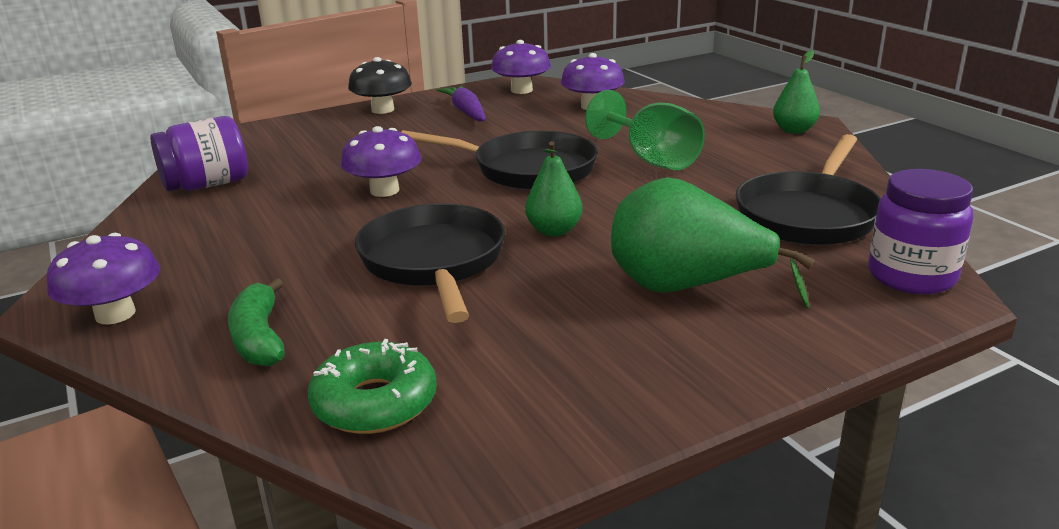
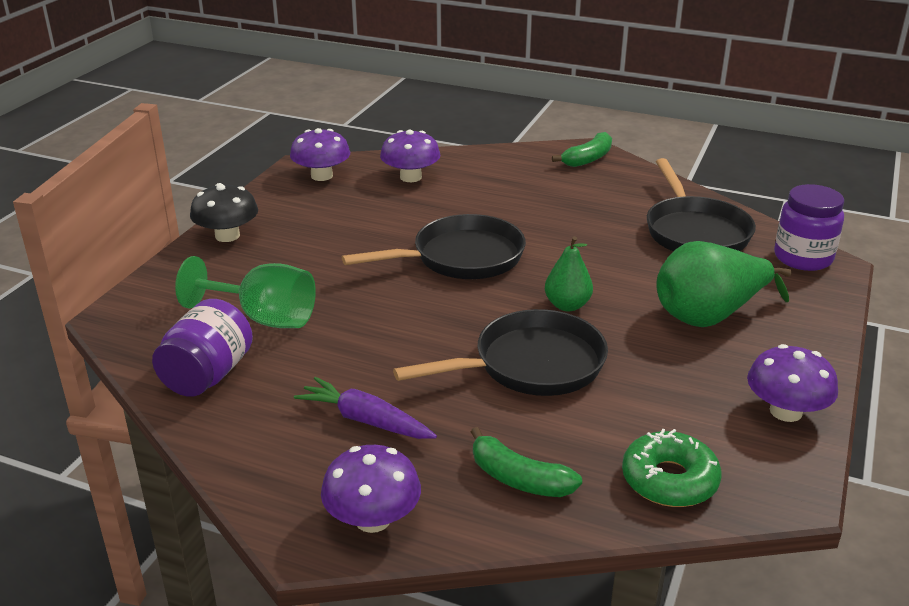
camera: 40 degrees left, 5 degrees up
purple mushroom [341,126,421,197] -> purple mushroom moved to [747,344,838,422]
black pan [355,203,505,323] -> black pan turned 120 degrees clockwise [393,309,608,396]
purple carrot [437,85,486,122] -> purple carrot moved to [294,377,437,439]
green goblet [585,90,705,170] -> green goblet moved to [175,256,316,328]
green pear [773,50,820,134] -> green banana [552,132,612,167]

